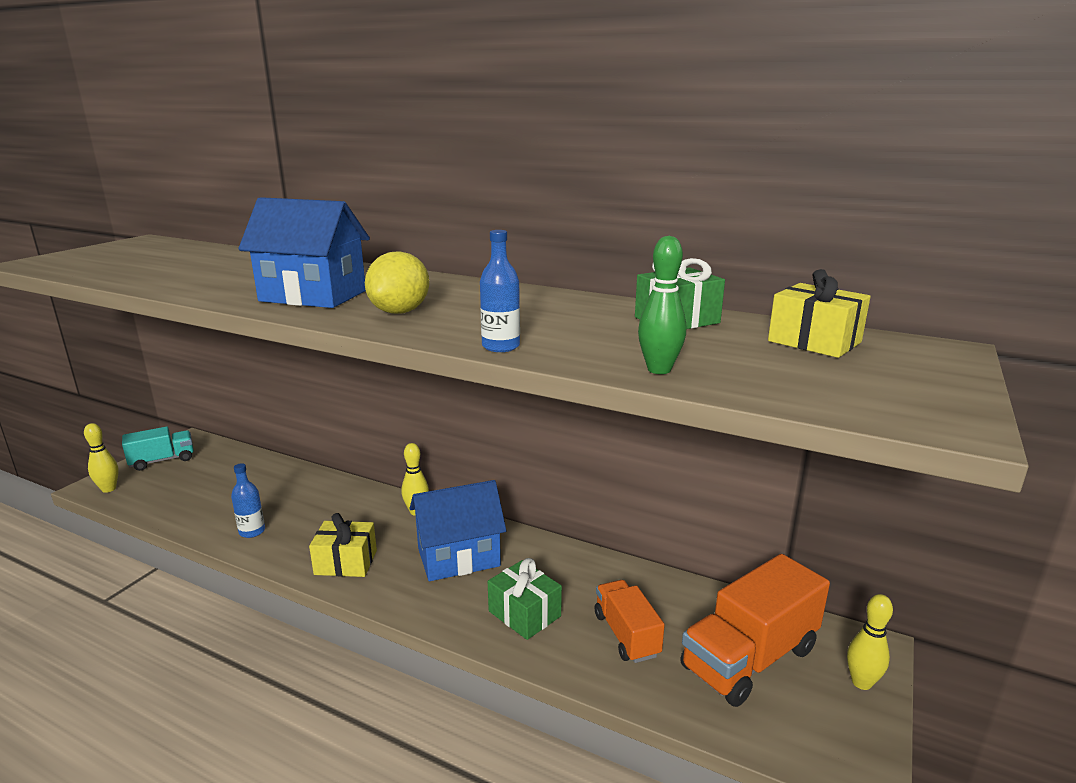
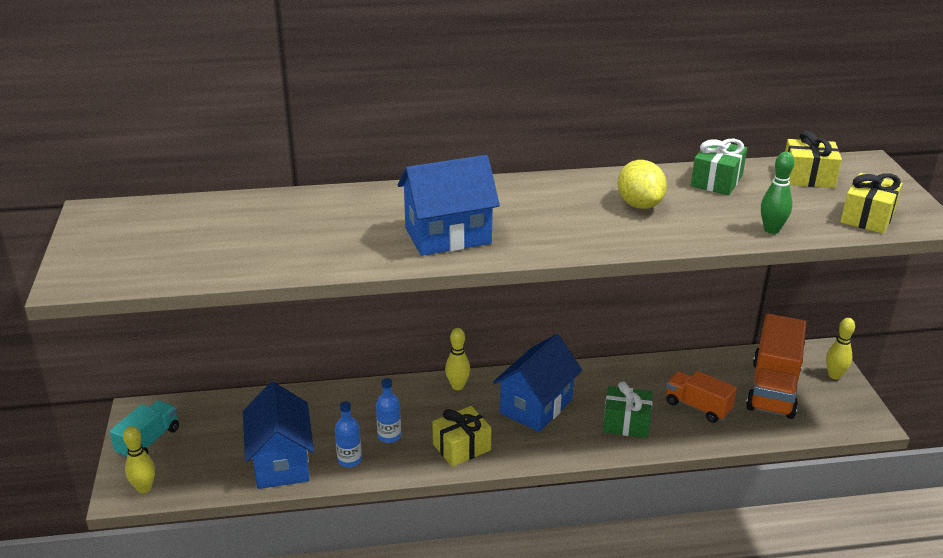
camera: 35 degrees left, 10 degrees up
yellow lemon [365,251,429,314] -> yellow lemon moved to [617,160,667,209]
blue bottle [480,230,520,352] -> blue bottle moved to [376,378,401,443]
none -> blue house [243,382,314,489]
none -> yellow gift [841,173,903,234]

